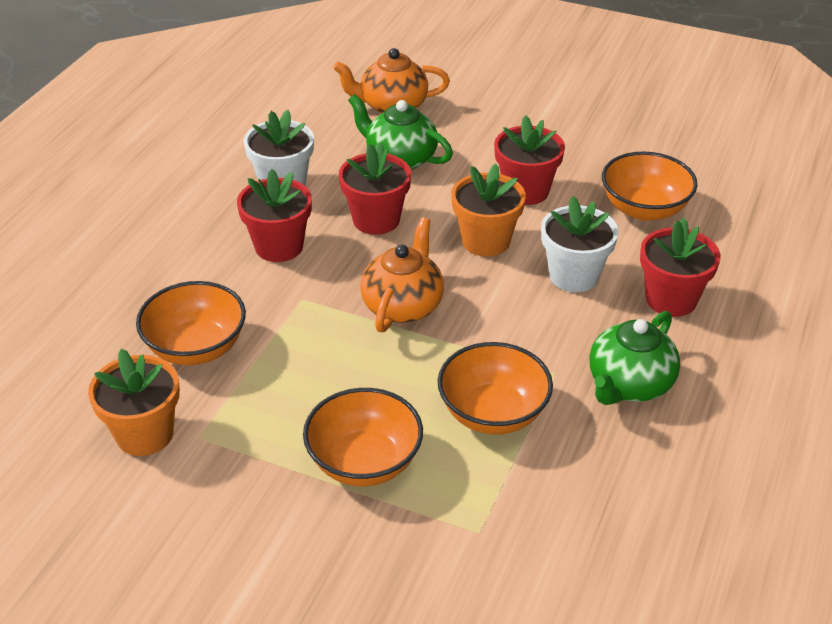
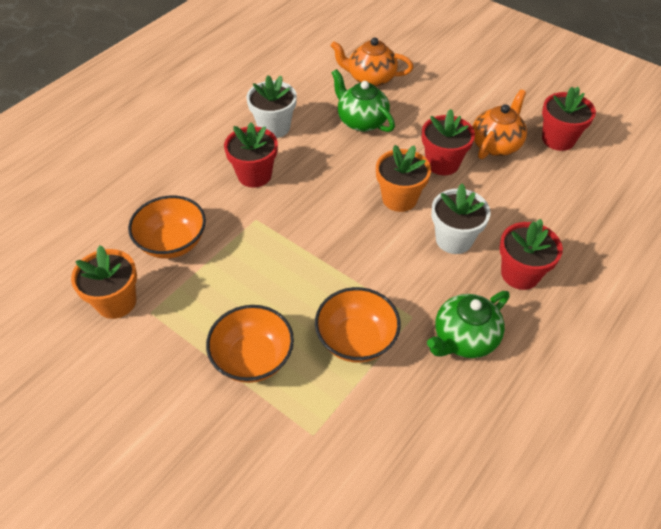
camera: 15 degrees right, 10 degrees up
red flower pot [339,143,411,235] -> red flower pot moved to [542,87,596,151]
orange teapot [360,217,444,332] -> orange teapot moved to [472,89,527,159]
orange bowl [602,151,698,221] -> none

